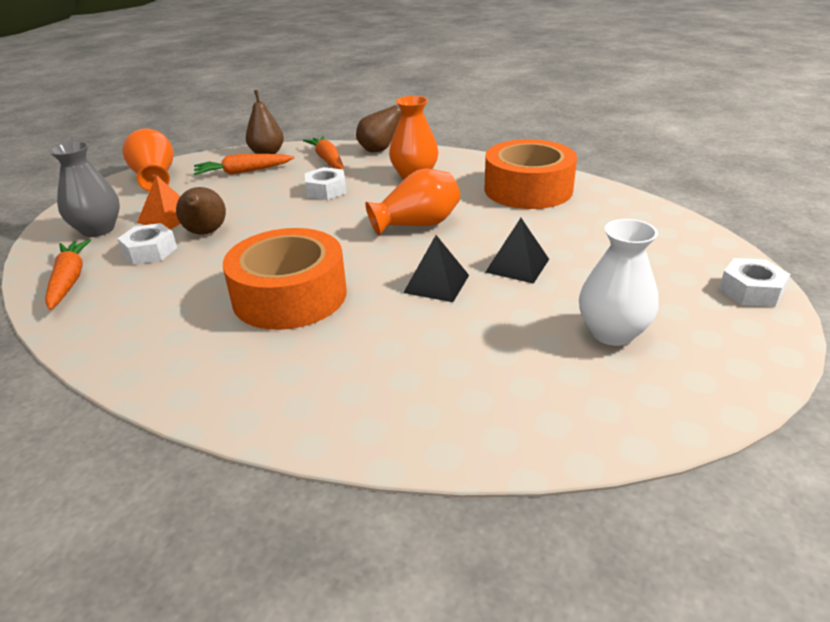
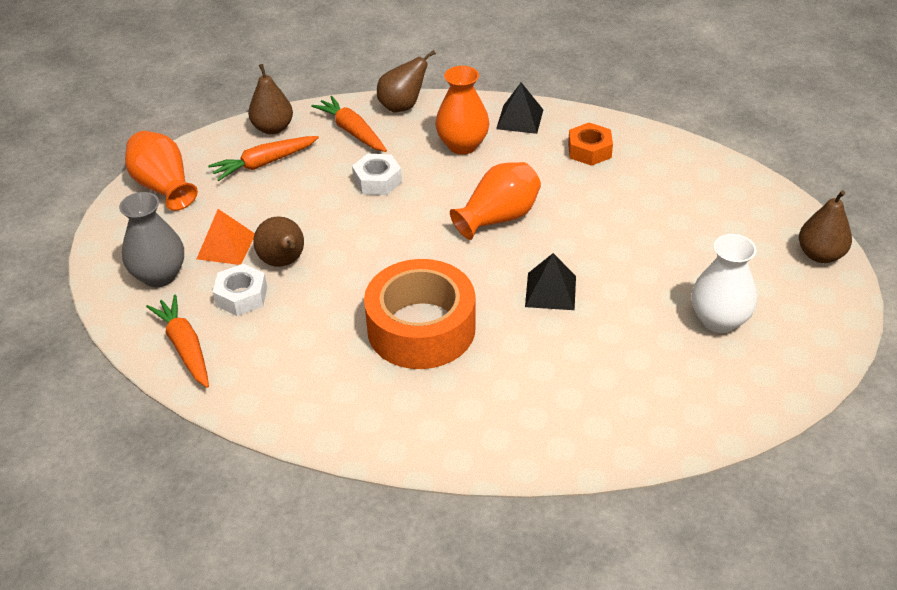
camera: 15 degrees left, 10 degrees up
orange tape [484,139,577,209] -> orange nut [568,123,613,166]
black pyramid [485,218,549,284] -> black pyramid moved to [496,82,543,134]
white nut [719,258,790,307] -> brown pear [799,190,852,263]

